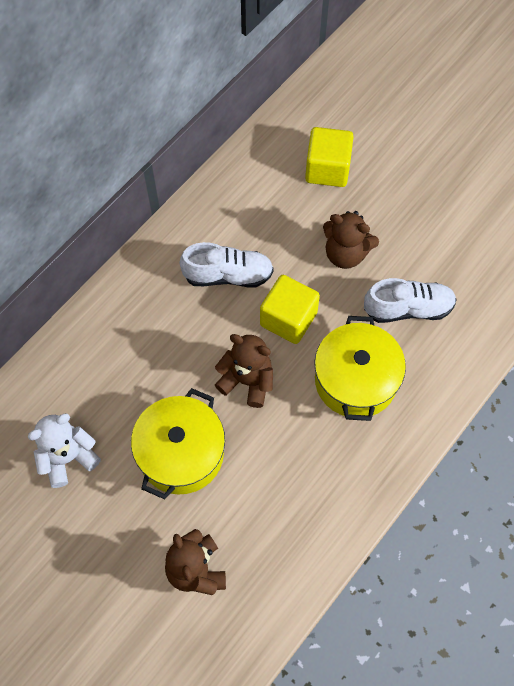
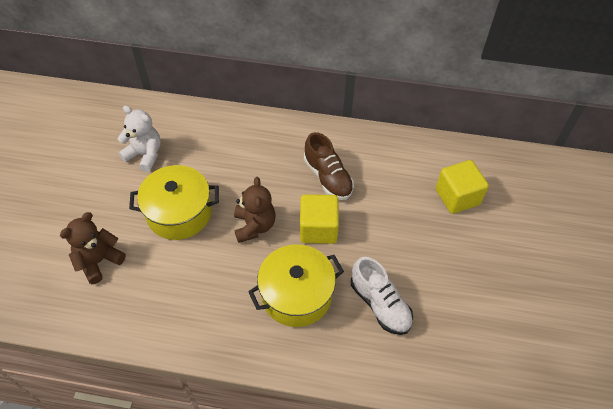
camera: 60 degrees right, 10 degrees down
white shoe [179,242,274,288] -> brown shoe [304,132,354,200]
brown teddy bear [323,211,379,269] -> none

